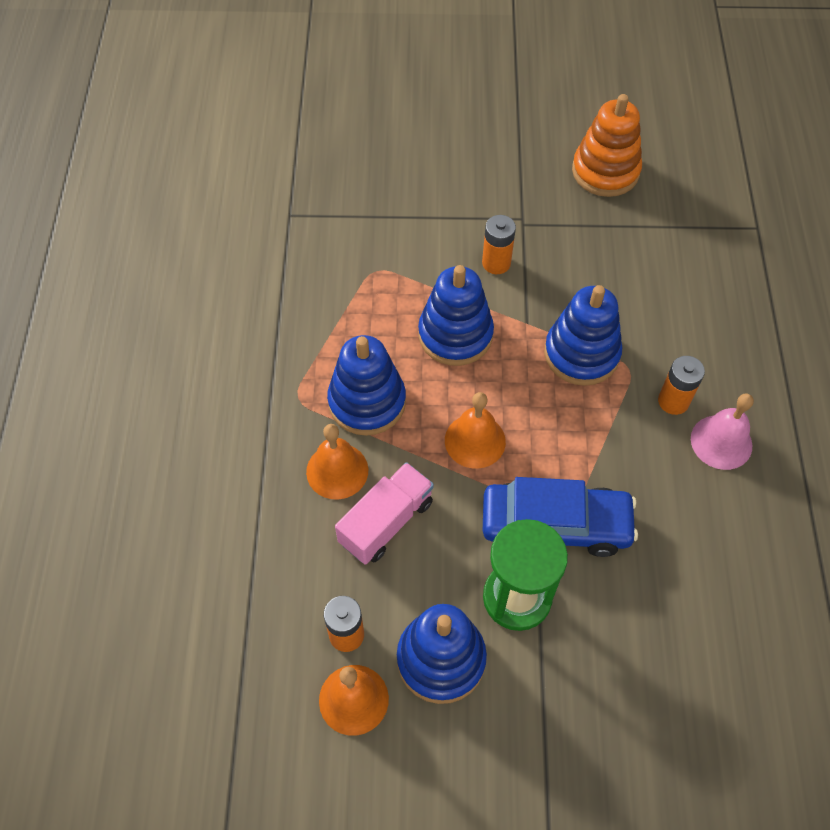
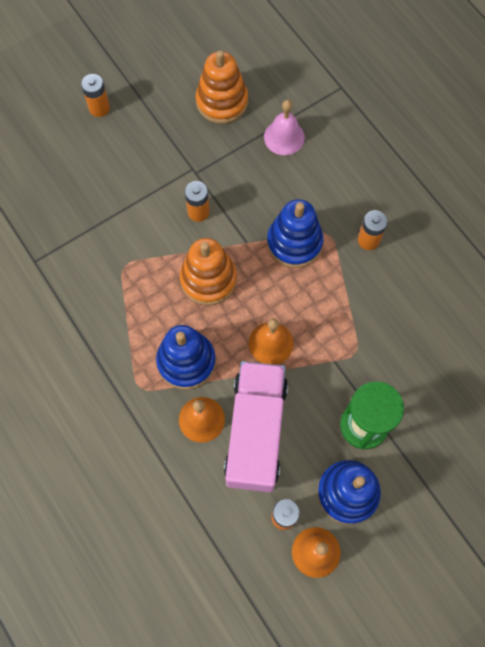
camera: 35 degrees left, 10 degrees up
pink truck [335,462,434,565] -> pink truck [224,361,288,492], size x1.62
blue stacking toy [418,265,494,366] -> orange stacking toy [180,238,237,305]
blue car [483,477,638,557] -> none
pink bell [691,393,754,470] -> pink bell moved to [264,100,305,155]
none -> orange battery [81,74,110,117]

